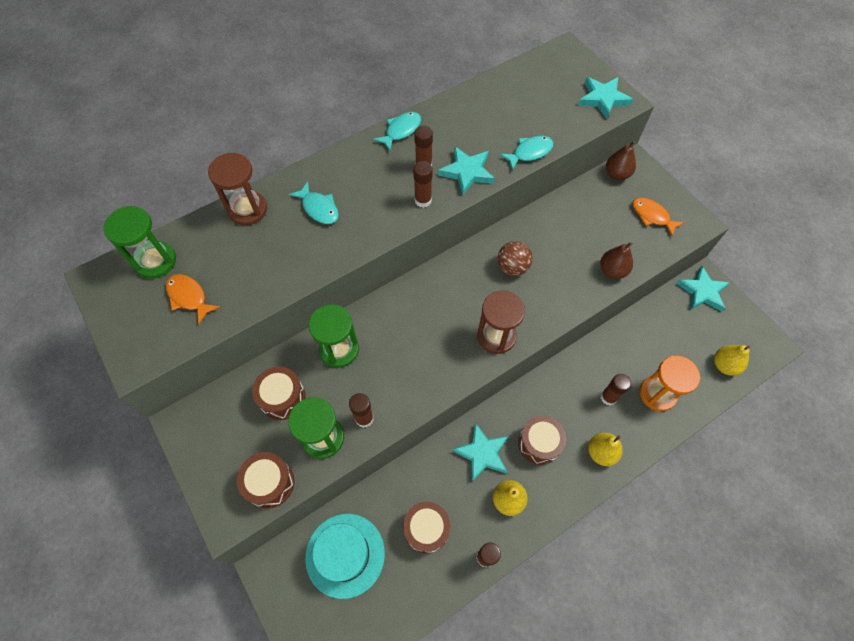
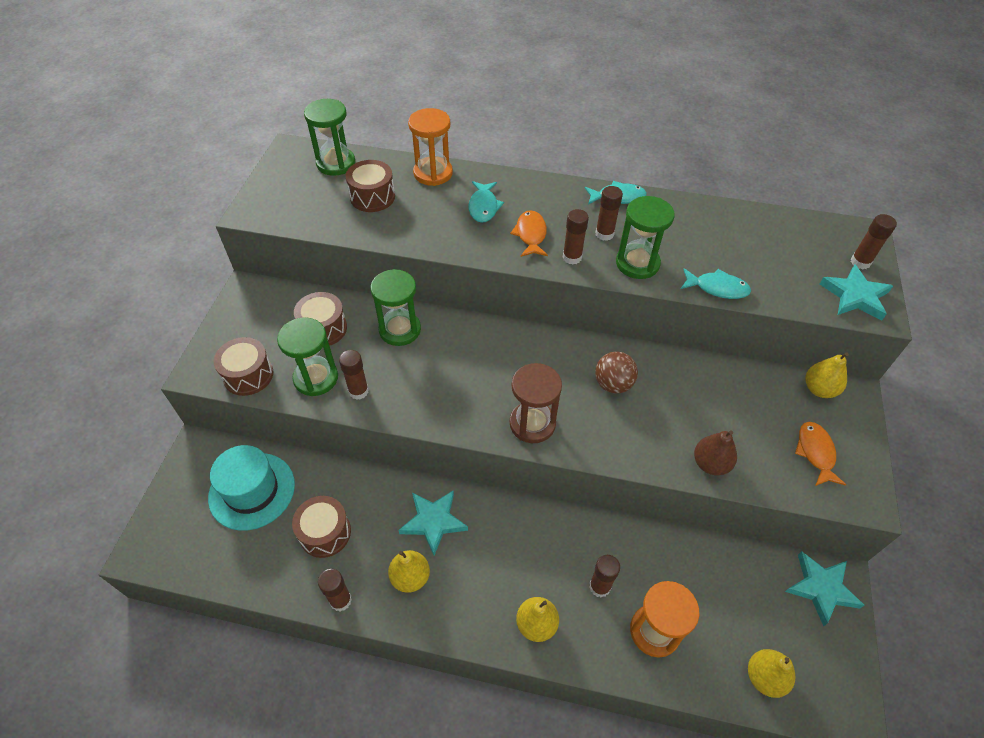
camera: 45 degrees right, 10 degrees down
orange fish [166,274,220,324] -> orange fish moved to [510,210,548,257]
brown hourglass [208,153,267,225] -> orange hourglass [408,108,453,186]
turquoise star [438,146,495,195] -> green hourglass [616,196,675,279]
brown drum [518,416,566,465] -> brown drum moved to [346,160,395,212]
brown pear [606,141,636,180] -> yellow pear [806,352,849,398]
none -> brown glue stick [851,214,897,269]

